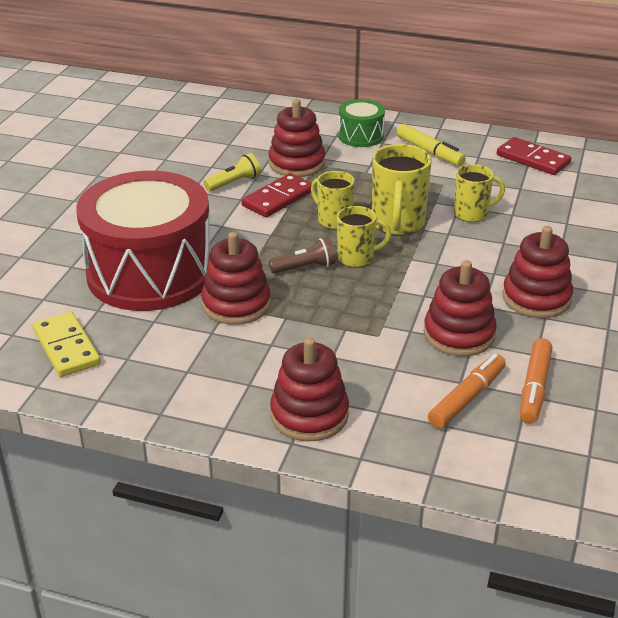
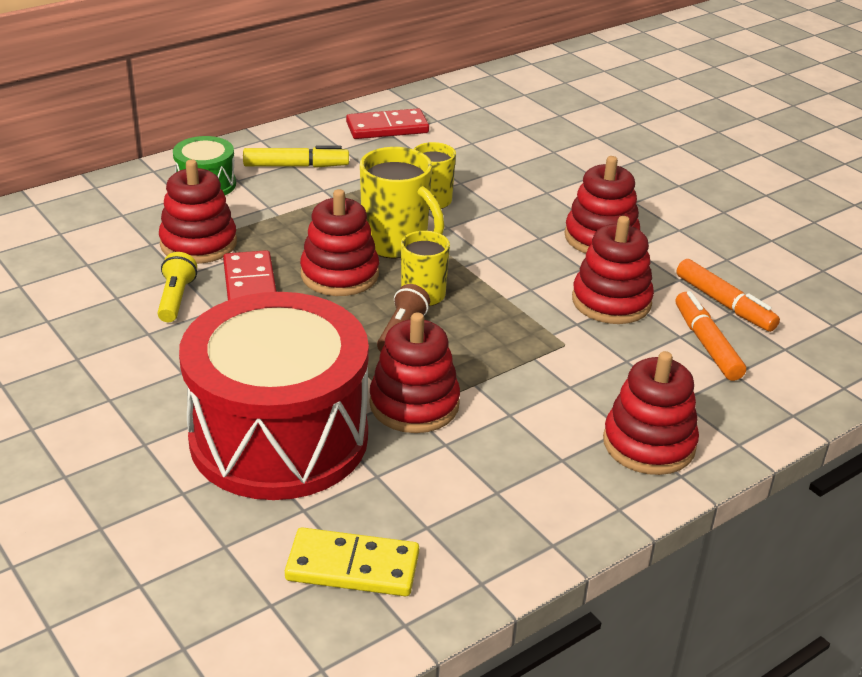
camera: 55 degrees left, 0 degrees up
yellow mug [311,171,355,229] -> red stacking toy [300,189,379,296]

